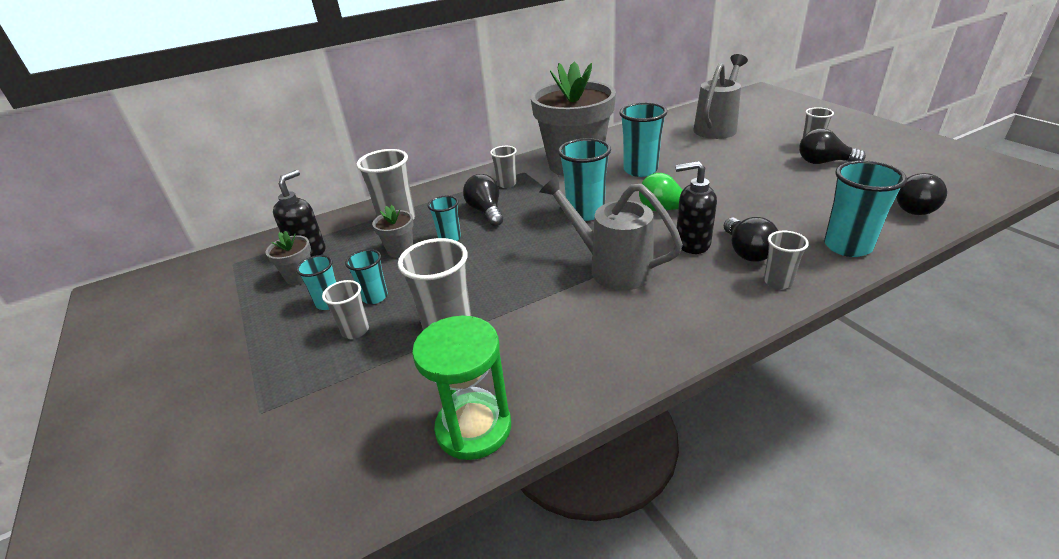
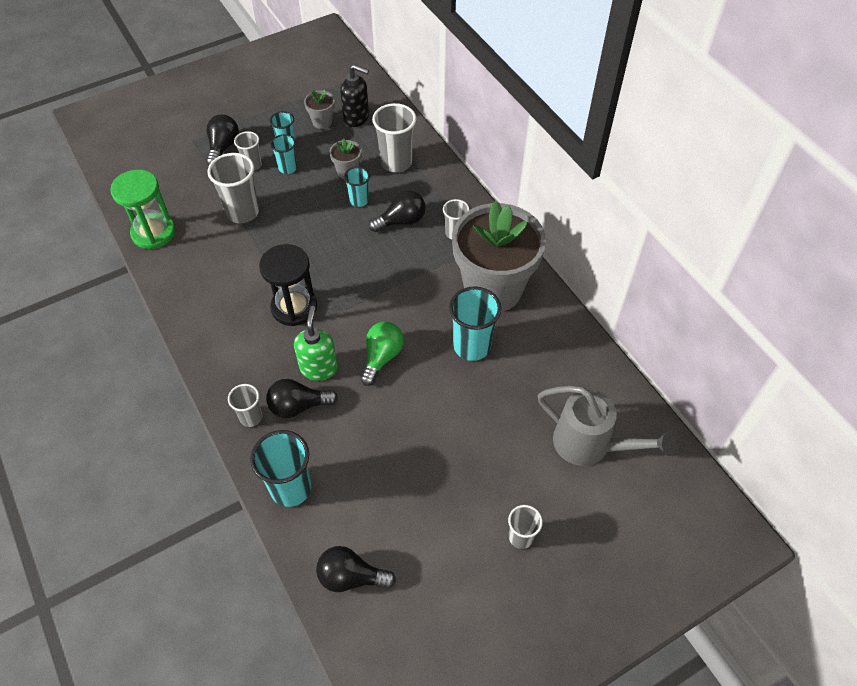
camera: 85 degrees right, 20 degrees up
grey watering can [540,175,683,290] -> black hourglass [259,244,317,326]
turquoise cup [558,138,611,221] -> none
black soap dispenser [675,161,717,254] -> green soap dispenser [294,306,338,381]
black light bulb [799,128,866,164] -> black light bulb moved to [206,114,239,165]

